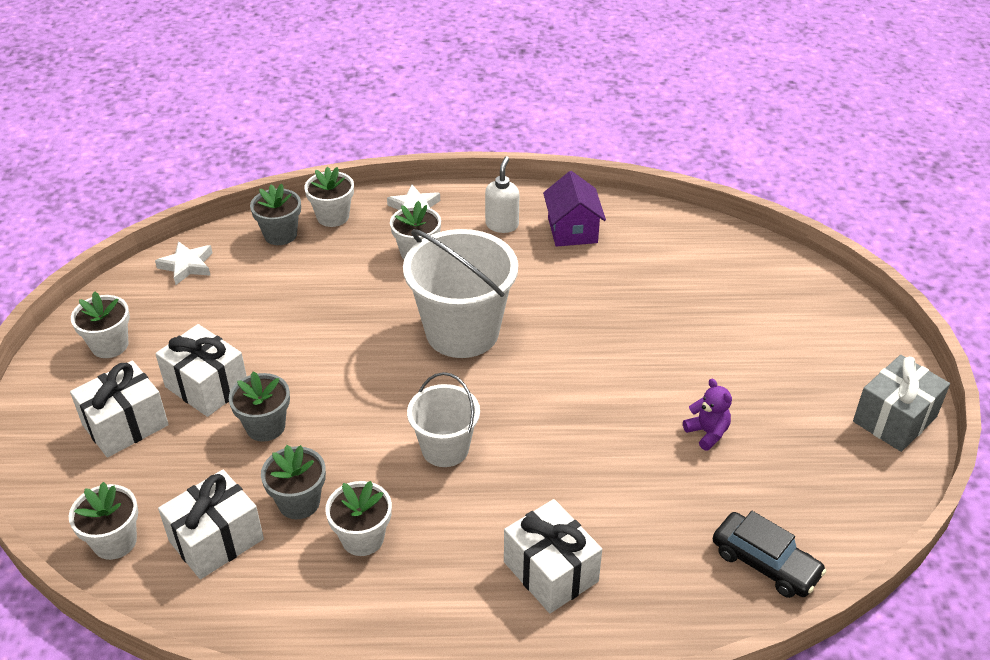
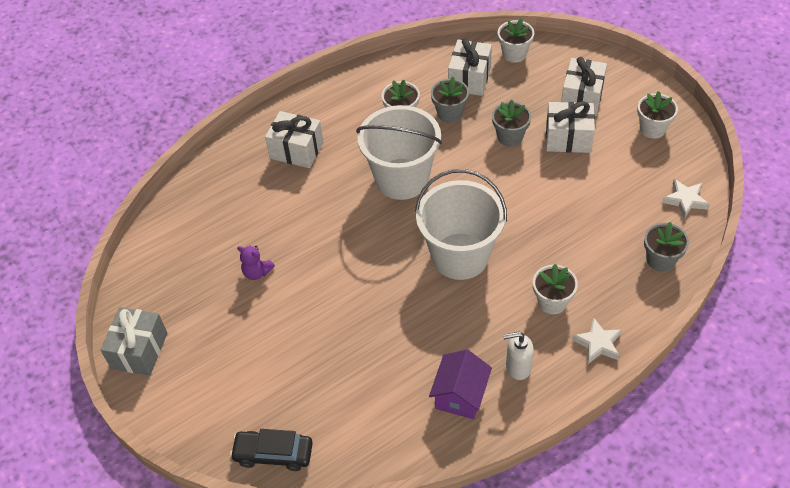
camera: 150 degrees right, 10 degrees up
white flower pot [304,167,354,227] -> none
white bucket [407,372,480,467] -> white bucket [356,105,442,200], size x1.71
white soap dispenser [485,156,519,233] -> white soap dispenser turned 105 degrees clockwise [503,332,534,380]
purple house [543,171,606,247] -> purple house turned 60 degrees clockwise [429,350,492,419]
black car [713,511,826,598] -> black car moved to [230,429,313,471]

